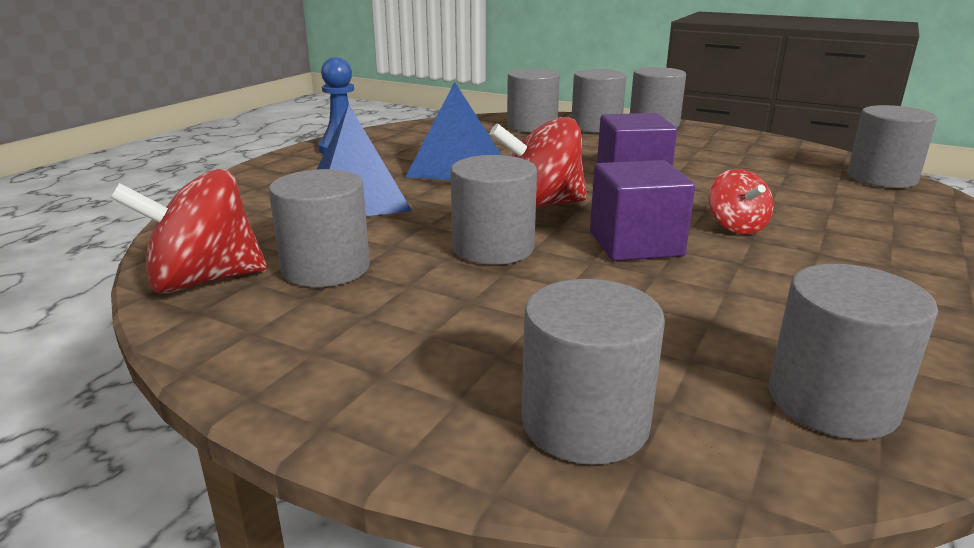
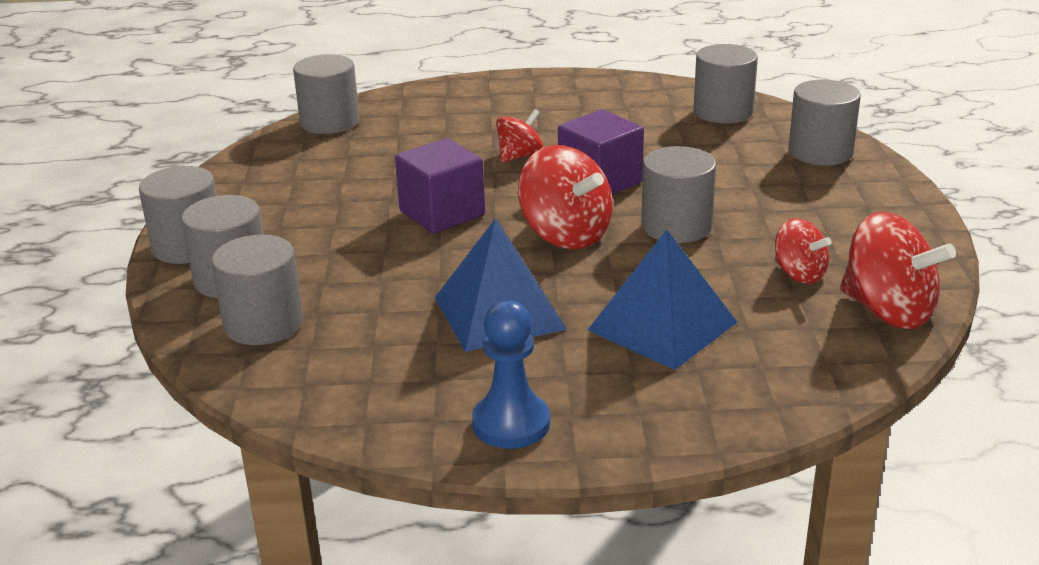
camera: 120 degrees left, 5 degrees up
grey cylinder [269,169,370,287] -> red spinning top [775,218,832,284]

